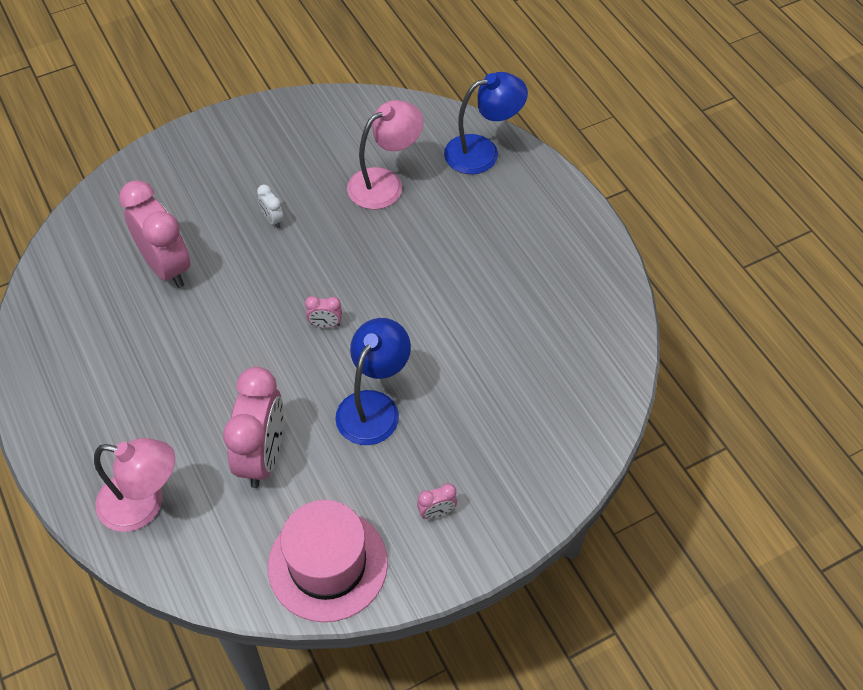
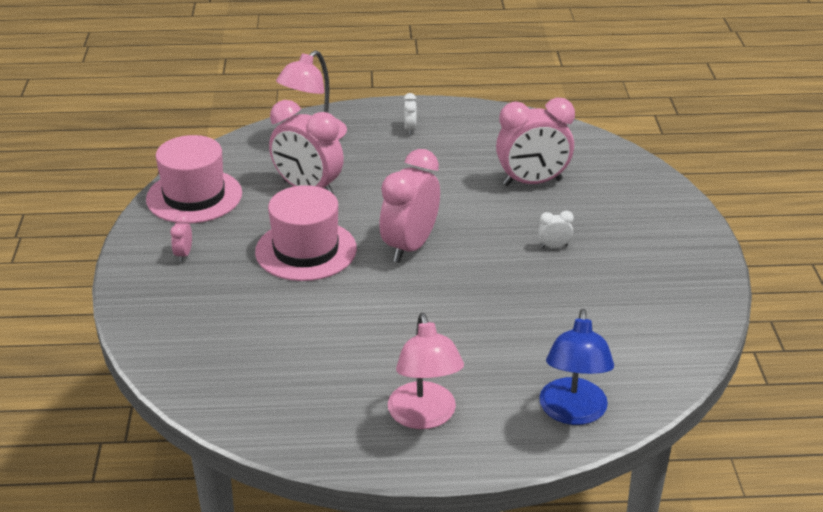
camera: 115 degrees right, 20 degrees down
pink clock [305,296,342,328] -> pink clock [379,149,440,263], size x2.38
blue lamp [335,318,411,445] -> pink hat [255,185,357,281]
pink lamp [347,100,423,209] -> pink lamp moved to [388,313,464,429]
none -> white clock [404,93,417,135]

